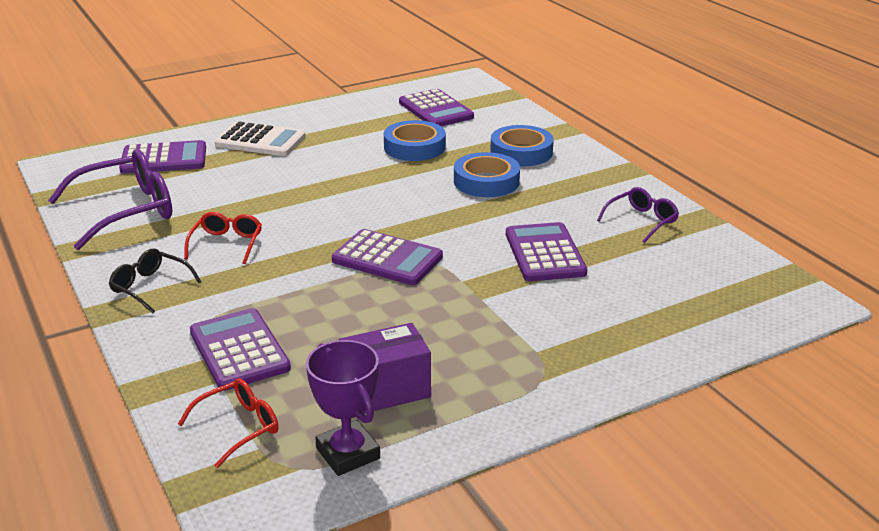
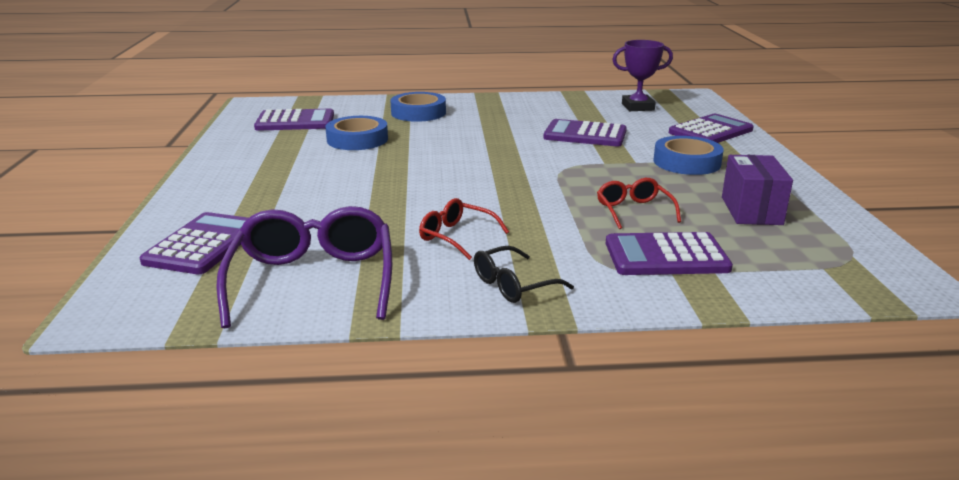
camera: 65 degrees left, 5 degrees down
red glasses [178,378,279,468] -> red glasses moved to [597,178,681,229]
white calculator [215,121,306,156] -> none
purple trophy [306,340,380,476] -> purple trophy moved to [612,40,673,111]
purple calculator [332,229,443,285] -> purple calculator moved to [669,114,754,143]
blue tape [454,152,520,197] -> blue tape moved to [654,136,724,175]
purple glasses [597,187,679,243] -> none

